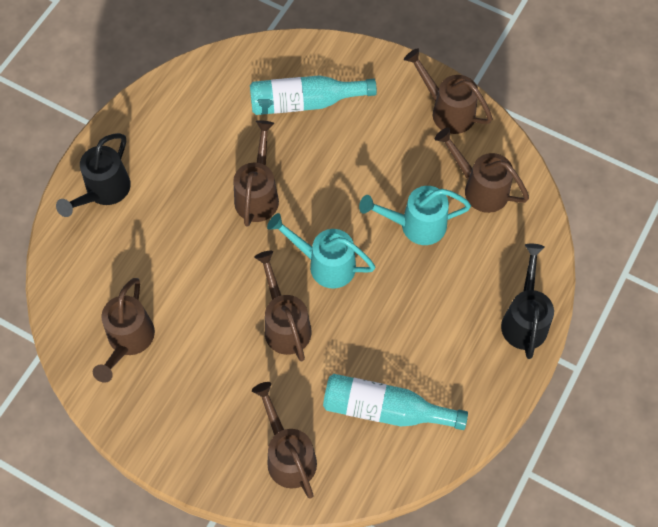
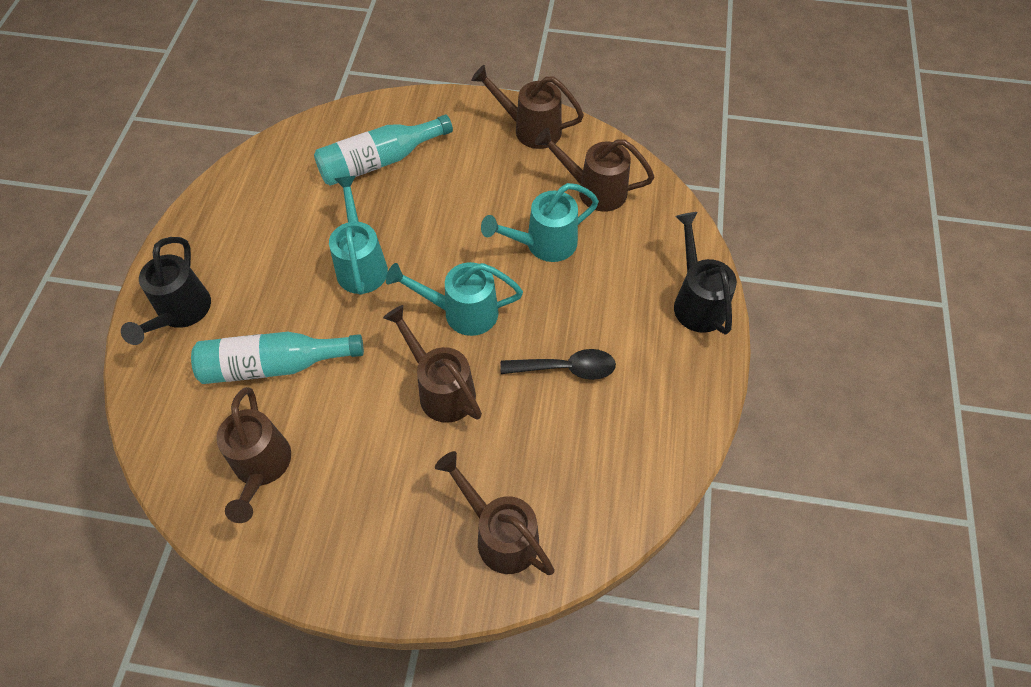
camera: 20 degrees left, 5 degrees down
brown watering can [233,120,279,227] -> turquoise watering can [329,176,388,295]
turquoise bottle [323,374,468,430] -> turquoise bottle moved to [191,332,364,384]
none -> black spoon [500,349,616,380]

